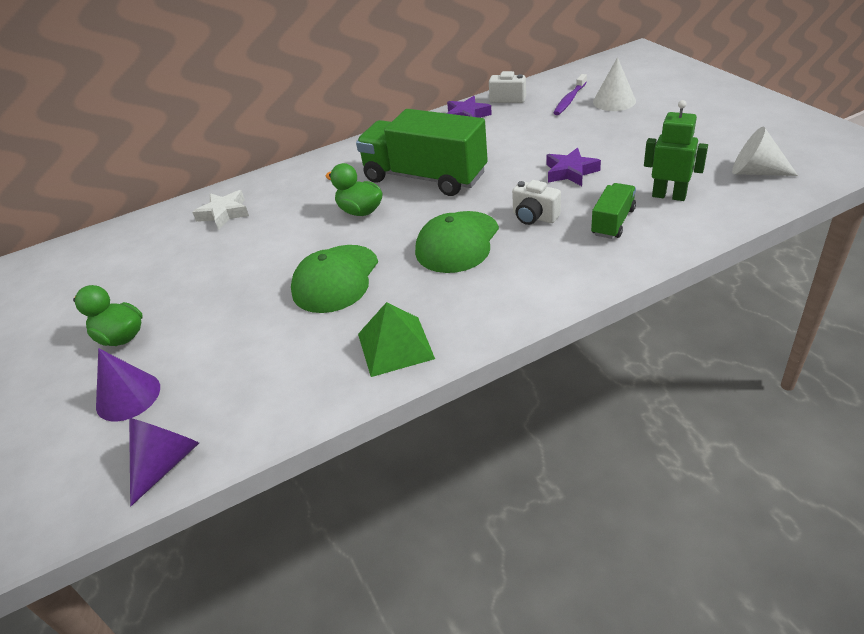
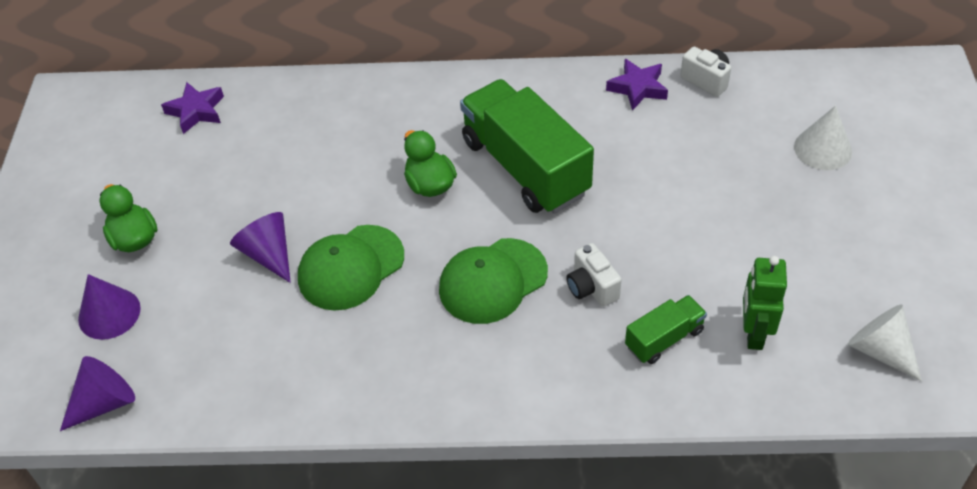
camera: 25 degrees right, 10 degrees up
white star [192,190,249,230] -> none
green pyramid [358,302,435,377] -> none
purple star [546,148,601,186] -> purple star moved to [161,82,224,134]
purple toothbrush [554,74,587,115] -> none
green robot [644,100,708,201] -> green robot turned 135 degrees counterclockwise [743,256,787,350]
none -> purple cone [230,212,291,283]

